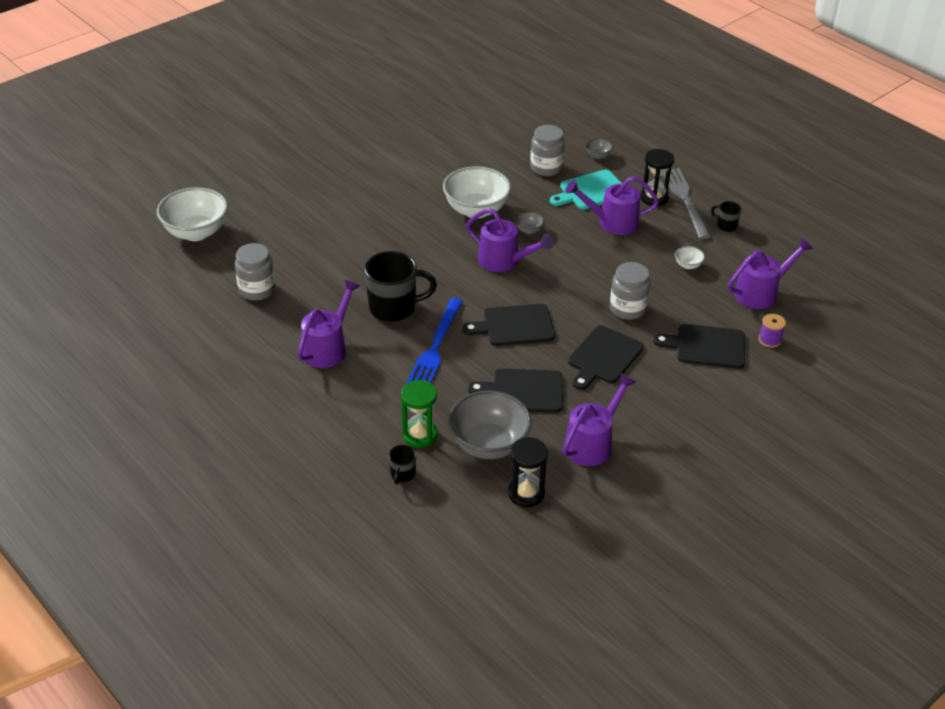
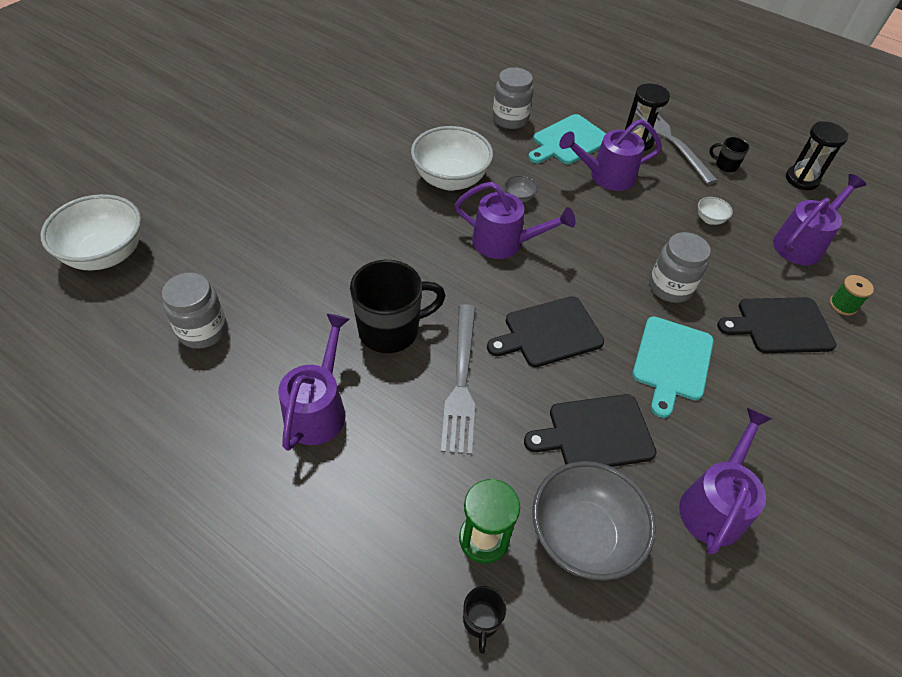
camera: 15 degrees left, 10 degrees up
blue fork [406,298,463,384] -> grey fork [441,304,476,455]
black hourglass [508,437,548,507] -> black hourglass moved to [786,121,848,190]
black cutting board [568,325,644,390] -> turquoise cutting board [632,316,714,418]
grey bowl [586,138,613,159] -> none
purple spool [758,314,786,348] -> green spool [830,275,874,316]

